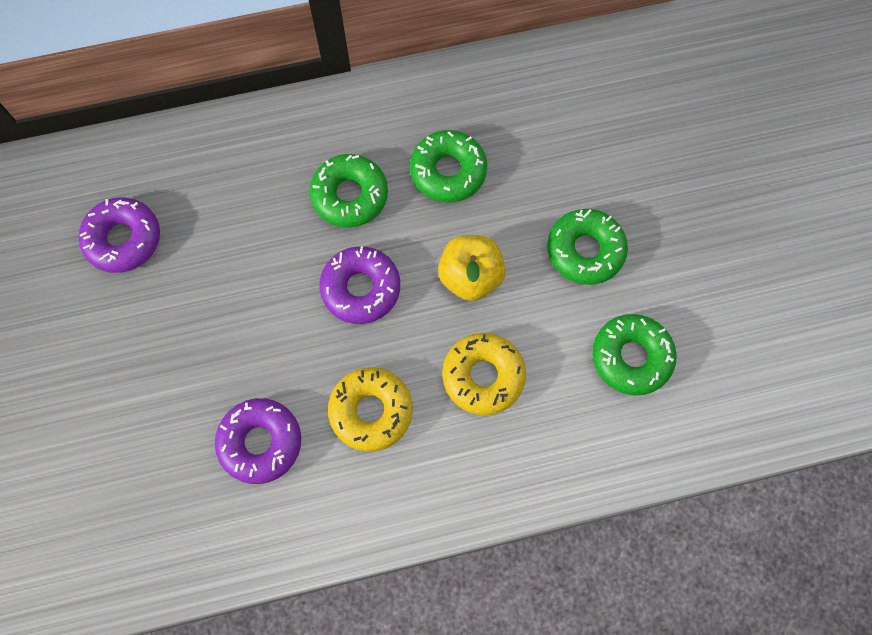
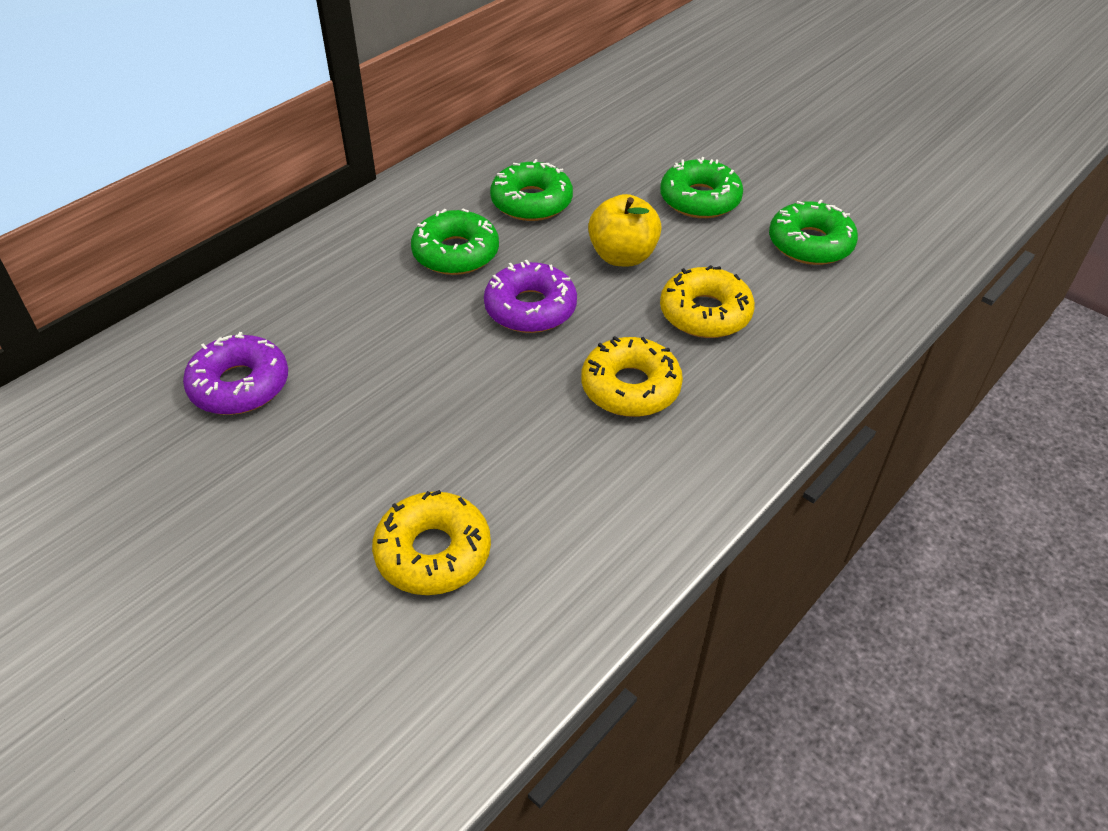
camera: 35 degrees left, 25 degrees down
purple donut [215,398,301,484] -> none
none -> yellow donut [372,490,491,595]

